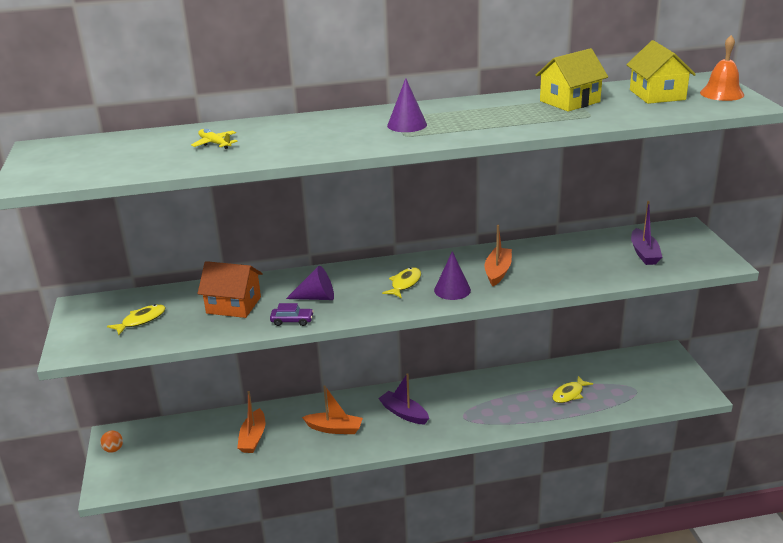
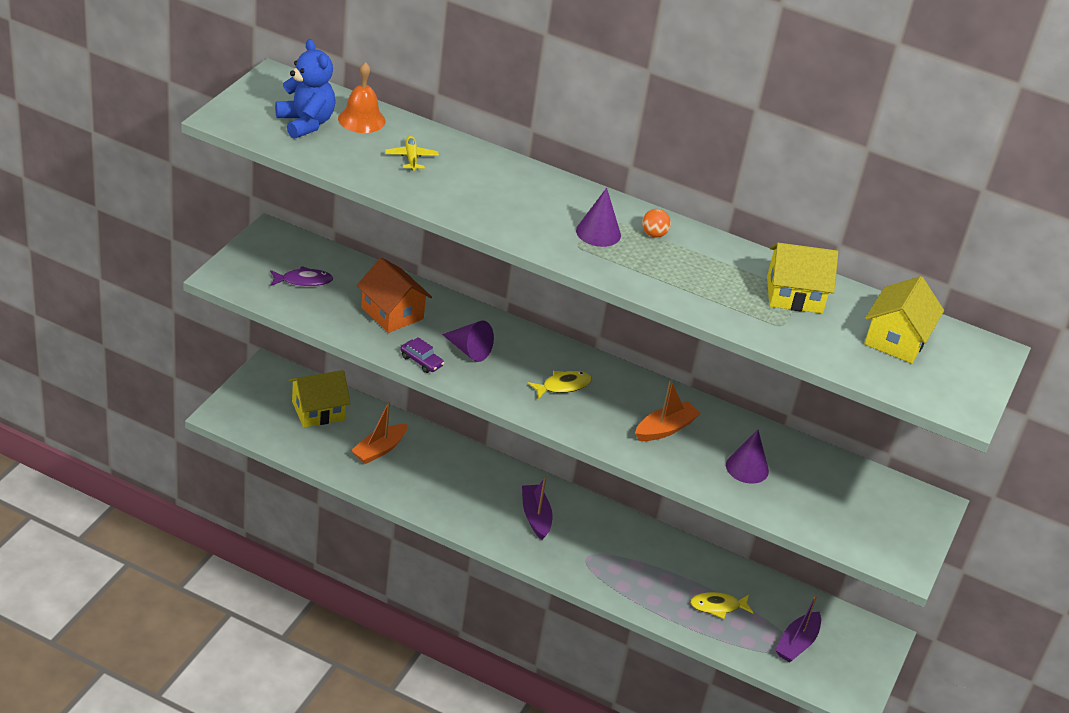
camera: 30 degrees right, 10 degrees up
orange ball [100,431,123,453] -> orange ball moved to [642,209,671,238]
yellow fish [107,304,166,335] -> purple fish [270,266,333,287]
orange boat [302,385,363,434] -> none
purple cone [434,251,471,300] -> purple cone moved to [726,430,769,484]
purple boat [631,201,662,265] -> purple boat moved to [775,595,821,663]
orange bell [700,35,744,101] -> orange bell moved to [338,62,386,133]
none -> blue teddy bear [275,39,335,139]
none -> yellow house [289,370,351,428]

